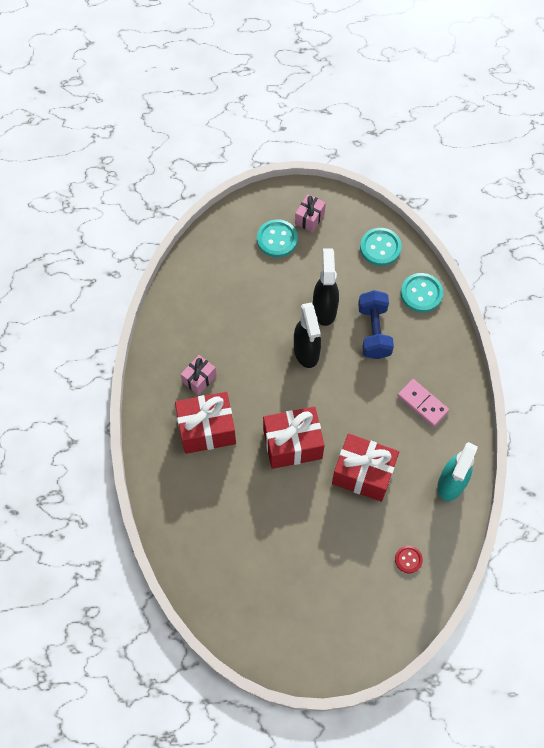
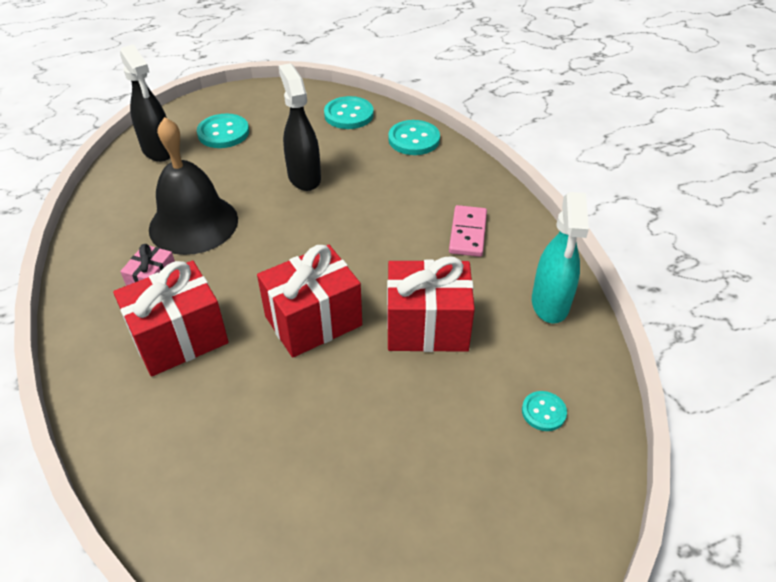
camera: 20 degrees left, 20 degrees down
black spray bottle [294,302,321,368] -> black spray bottle moved to [120,44,170,162]
pink gift [295,194,326,232] -> none
blue dumbbell [358,290,394,359] -> none
red button [395,546,423,573] -> turquoise button [522,391,567,431]
pink domino [397,379,449,427] -> pink domino turned 75 degrees clockwise [449,205,487,257]
none -> black bell [149,117,238,255]

